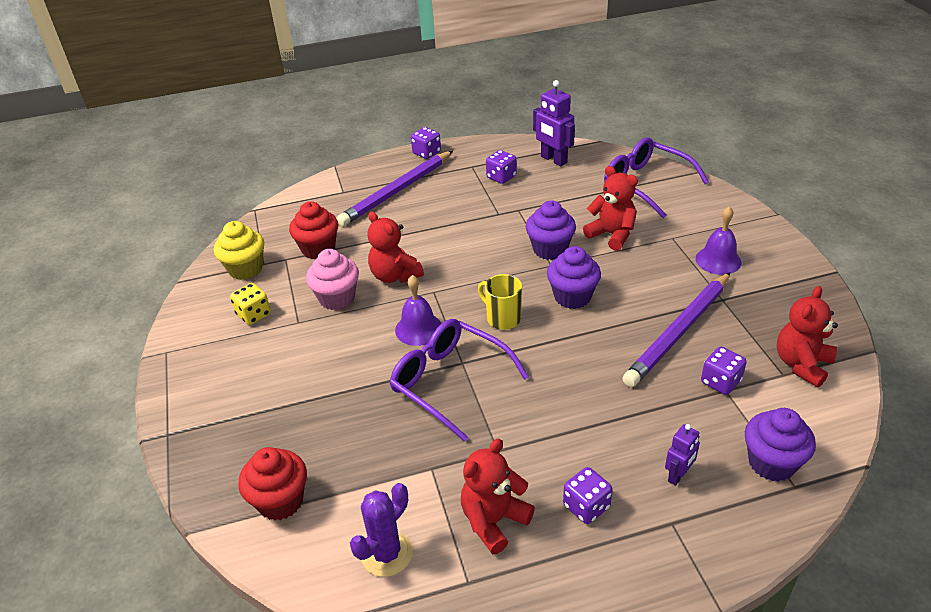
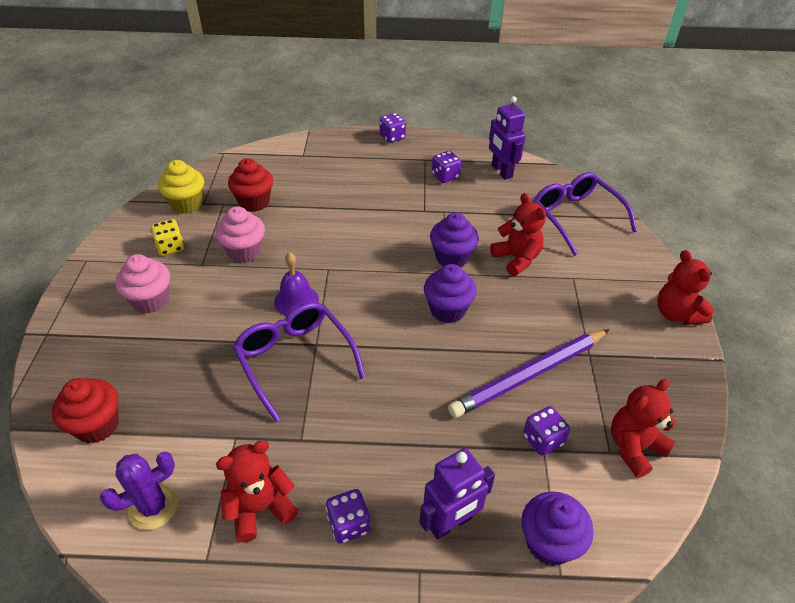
camera: 15 degrees right, 5 degrees up
purple pencil [337,151,453,226] -> none
red teddy bear [367,211,424,283] -> red teddy bear moved to [657,250,714,325]
yellow mug [478,274,522,330] -> none
purple robot [665,424,700,486] -> purple robot [419,448,495,540], size x1.69
purple bell [696,206,742,275] -> none
none -> pink cupcake [115,254,170,314]

